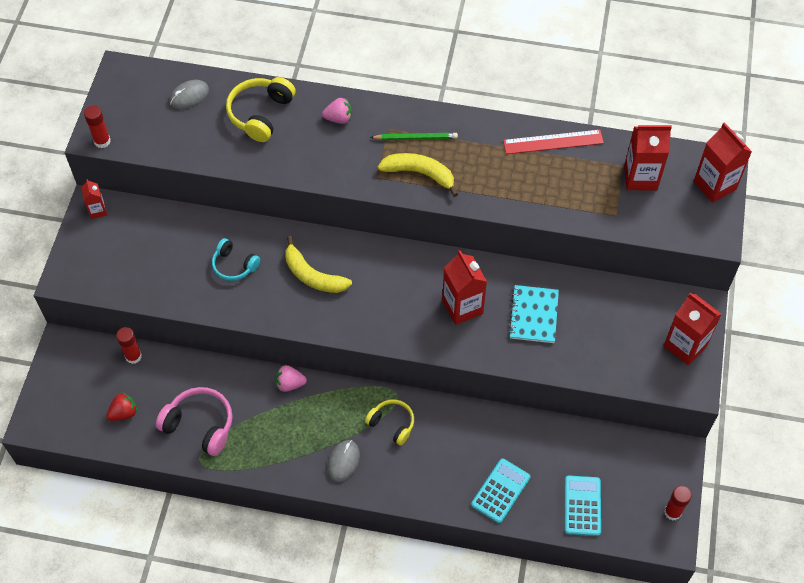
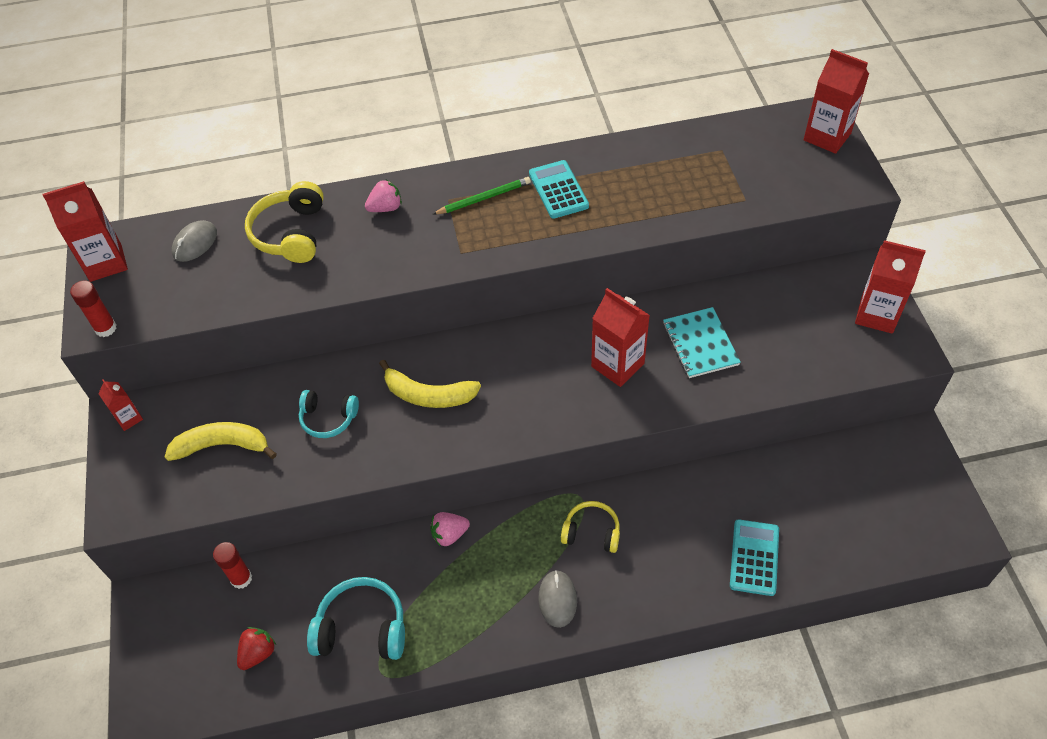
camera: 20 degrees left, 5 degrees down
pink headphones [156,387,233,456] -> turquoise headphones [307,577,405,660]
yellow banana [378,153,458,197] -> yellow banana moved to [164,422,277,461]
red ruler [503,130,604,154] -> none
turquoise calculator [565,475,601,536] -> turquoise calculator moved to [529,160,589,219]
red carton [624,125,672,190] -> red carton moved to [42,181,128,282]
red glue stick [664,486,692,521] -> none

